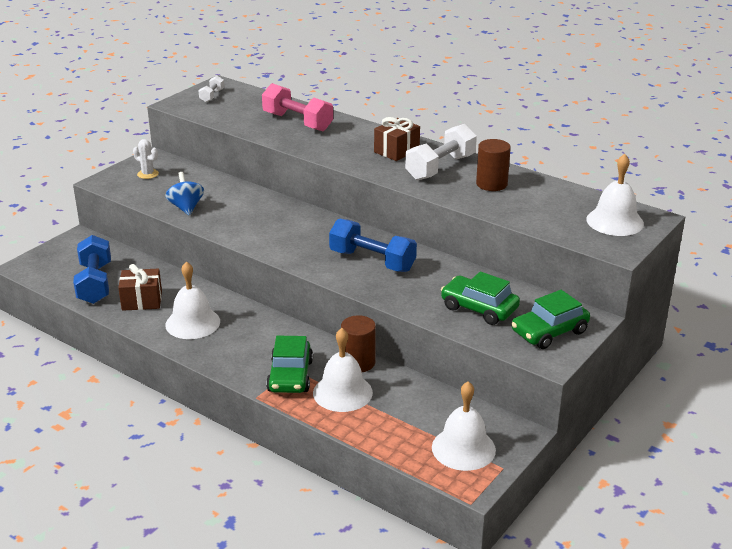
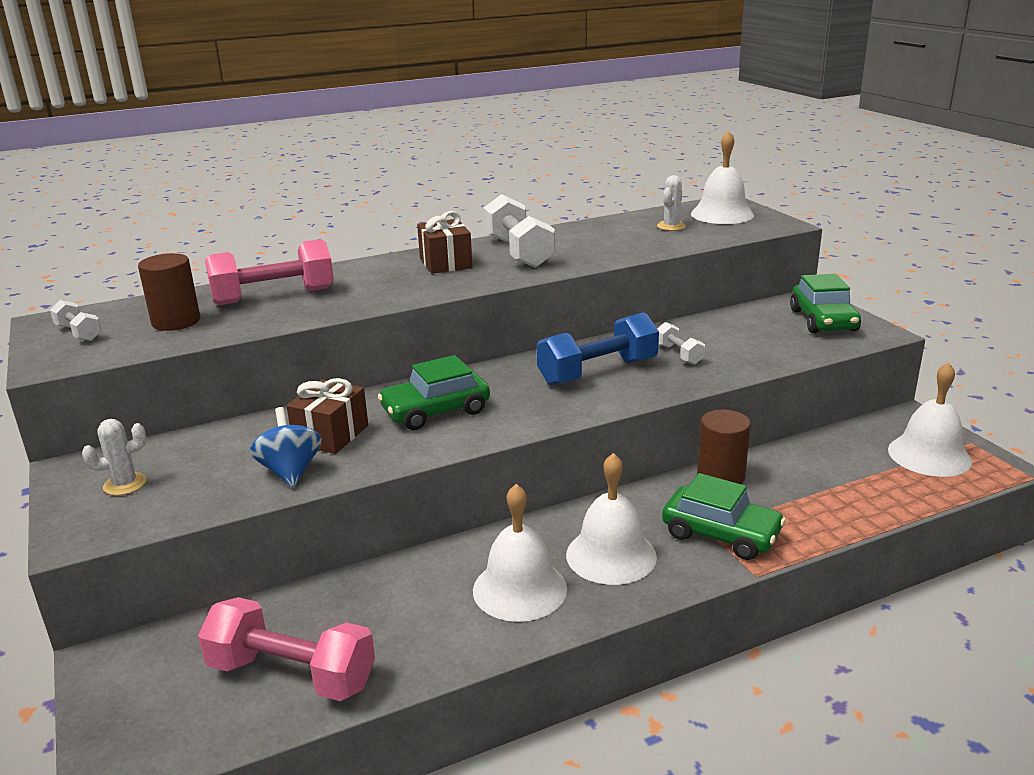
camera: 60 degrees left, 5 degrees down
blue dumbbell [73,235,111,304] -> pink dumbbell [198,597,375,701]
brown gift [118,264,162,311] -> brown gift moved to [286,378,368,454]
blue spinning top [165,172,204,216] -> blue spinning top turned 60 degrees clockwise [250,407,322,488]
white bell [313,328,373,412] -> white bell moved to [566,453,657,585]
green car [441,272,520,325] -> green car moved to [377,355,490,430]
brown cylinder [476,139,511,191] -> brown cylinder moved to [138,253,200,331]
none -> white cactus [657,175,686,231]
none -> white dumbbell [657,322,705,365]

